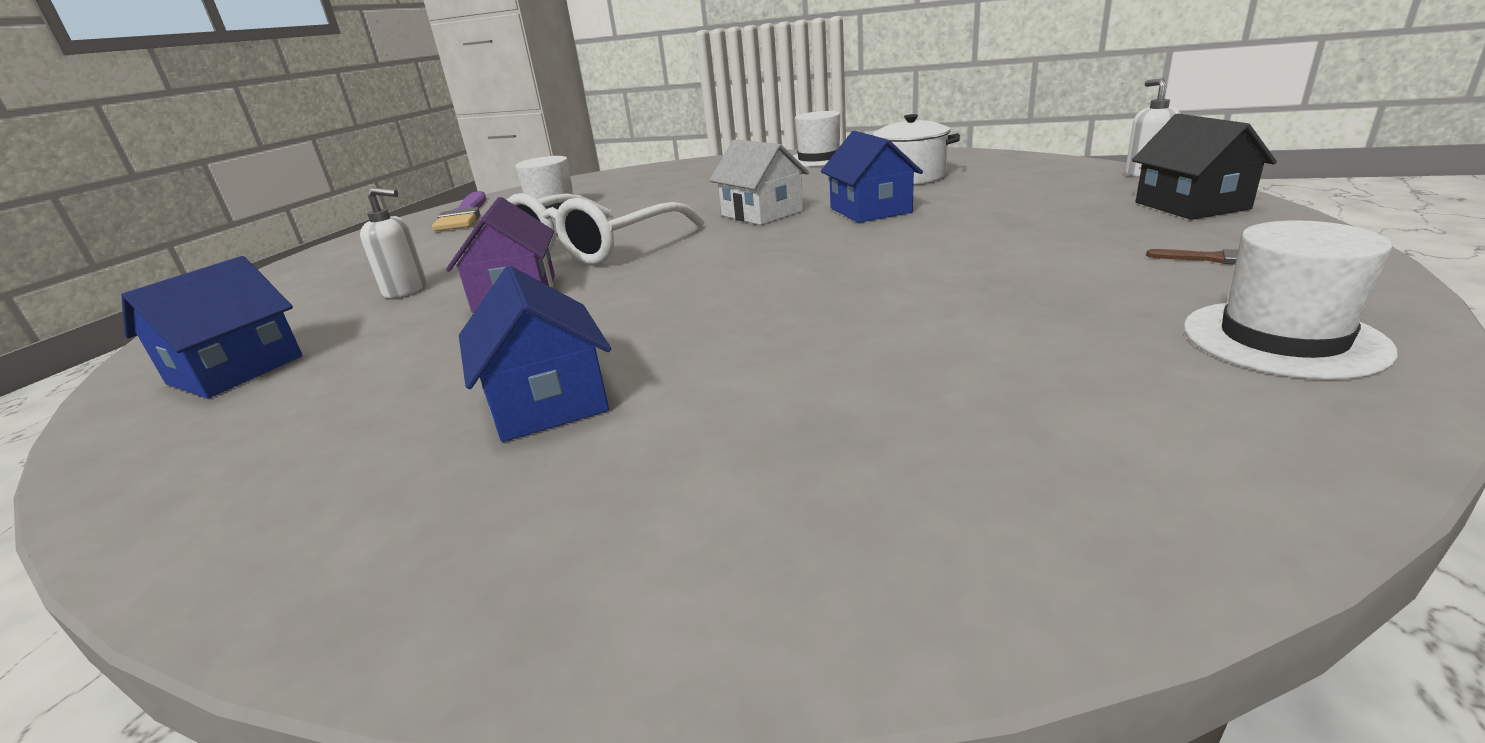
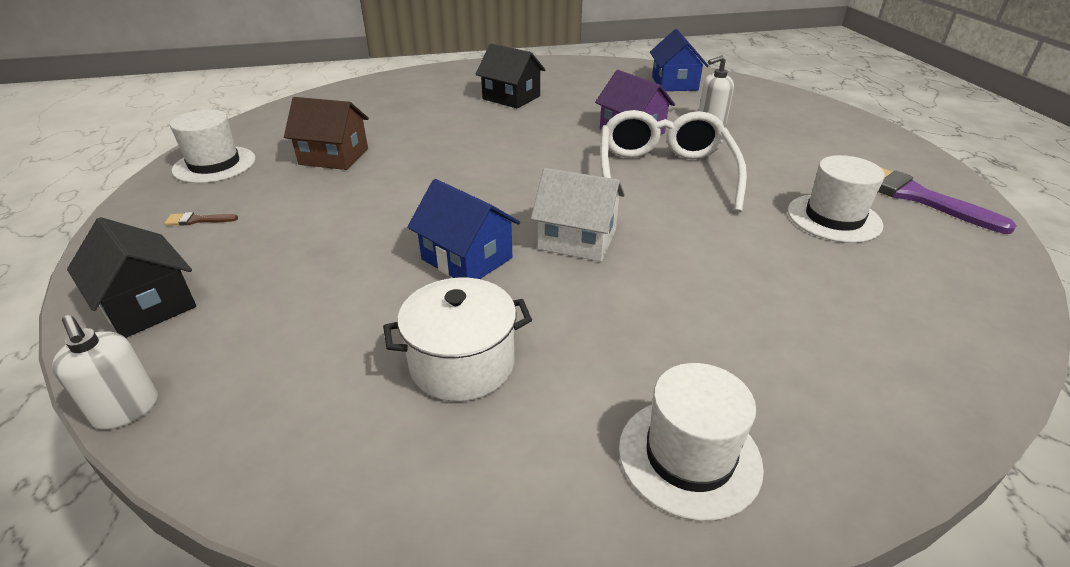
camera: 145 degrees right, 10 degrees up
blue house [459,266,611,442] -> black house [476,43,546,109]
none -> brown house [284,97,369,170]

